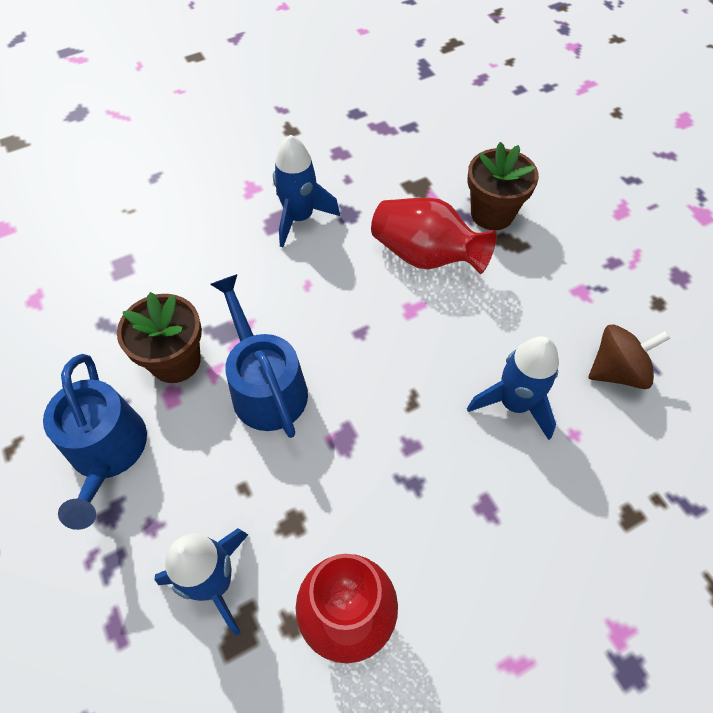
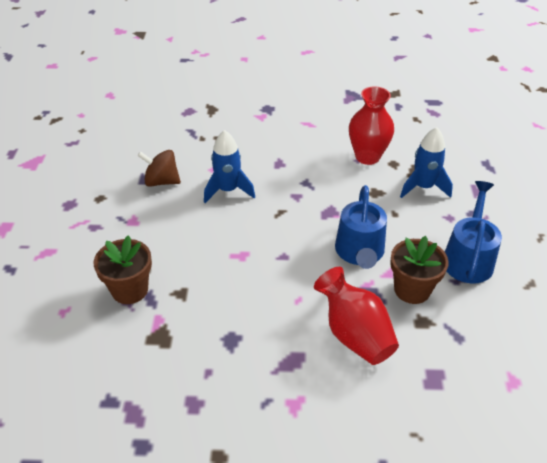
camera: 150 degrees left, 15 degrees down
blue rocket [273,135,340,248] -> none
red vase [371,198,497,274] -> red vase moved to [314,267,399,365]

